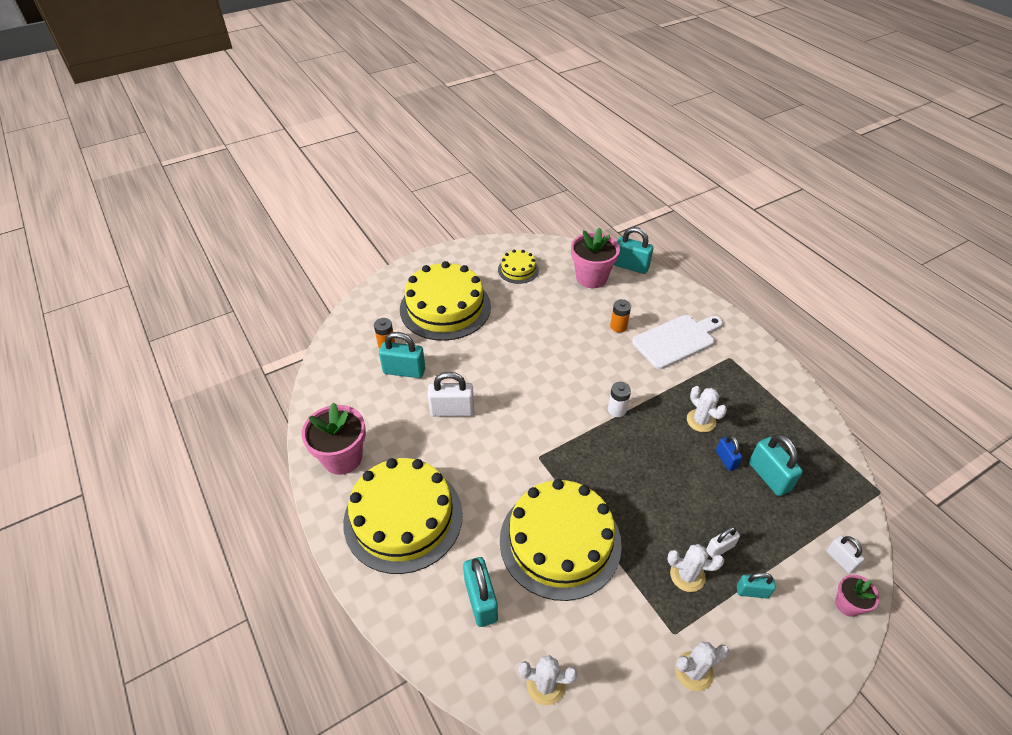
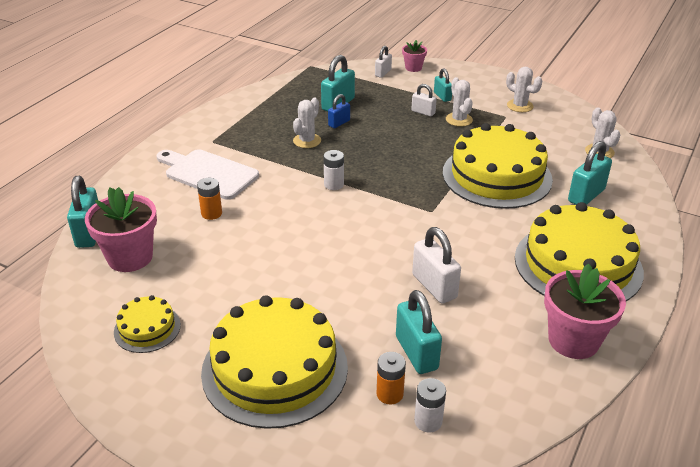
camera: 120 degrees left, 10 degrees down
none -> white battery [414,378,446,432]

